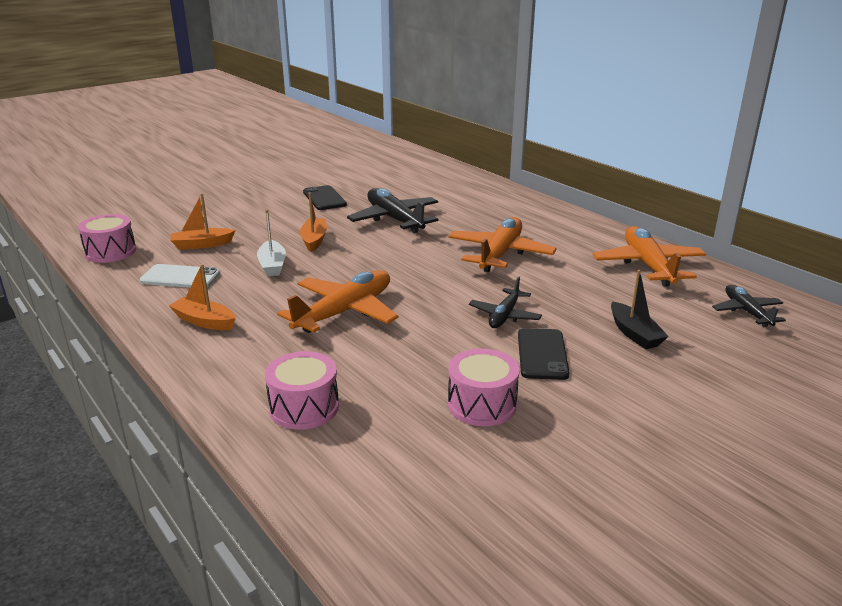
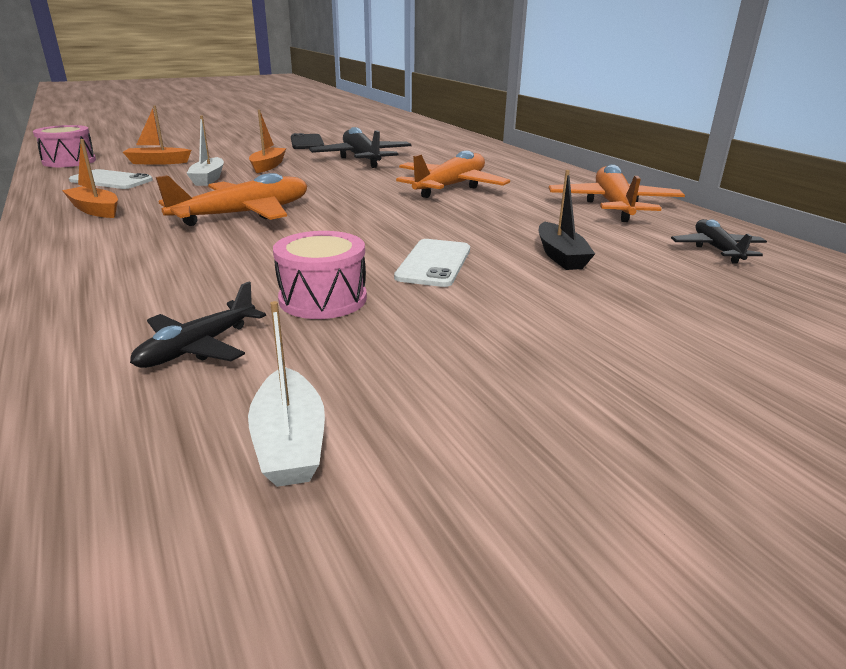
camera: 10 degrees right, 0 degrees up
pink drum [265,351,339,430] -> none
black plane [469,276,542,328] -> black plane moved to [130,282,266,368]
black phone [518,328,570,380] -> white phone [394,239,470,287]
none -> white boat [248,301,325,487]

